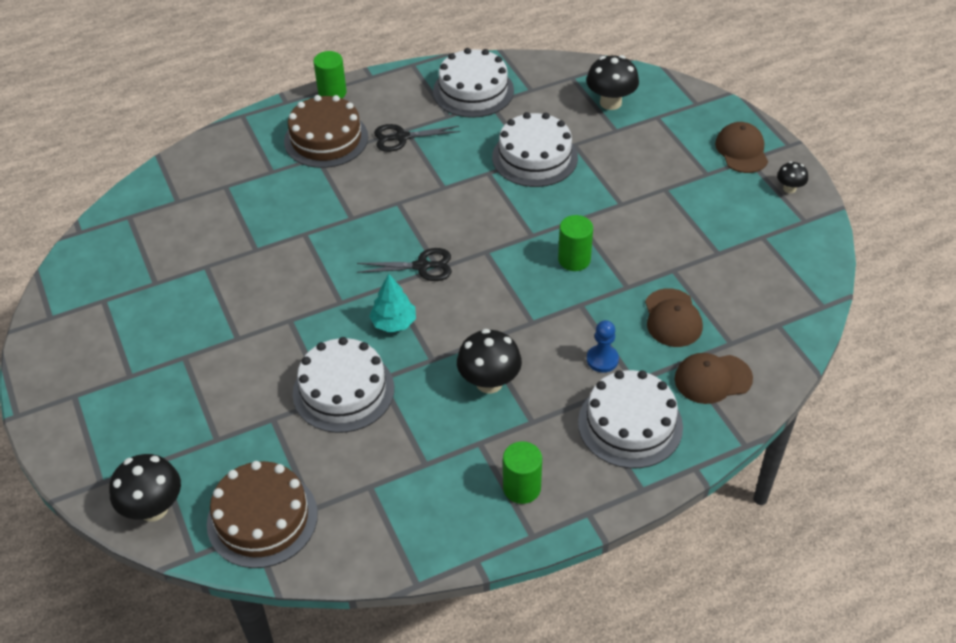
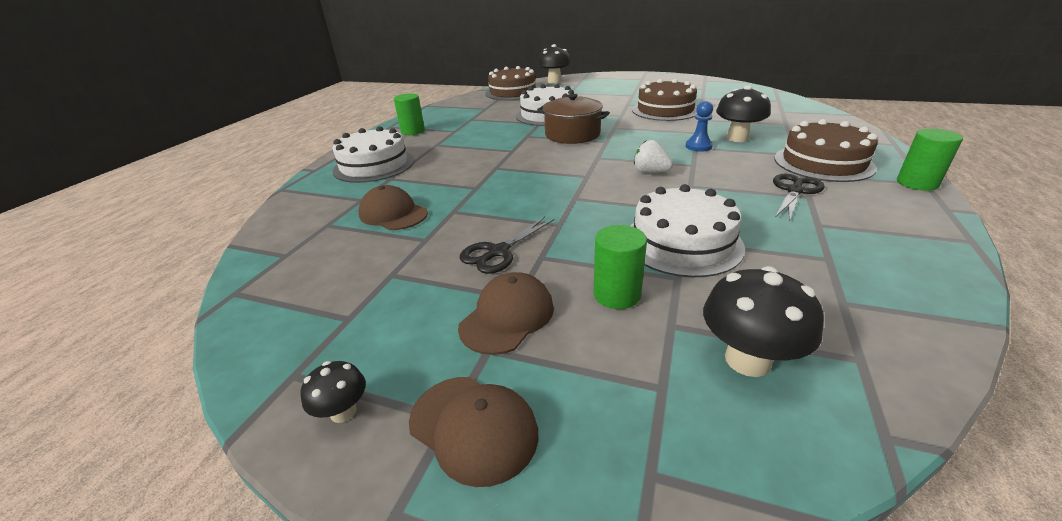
camera: 135 degrees right, 15 degrees down
black scissors [357,248,452,281] -> black scissors moved to [460,217,554,274]
turquoise tree [369,274,416,333] -> brown pot [537,94,610,144]
white cake [433,48,514,118] -> none
black mushroom [457,329,522,394] -> black mushroom moved to [716,85,771,142]
green cylinder [558,215,593,271] -> green cylinder moved to [593,225,647,309]
blue pawn [587,320,619,372] -> blue pawn moved to [685,101,713,152]
brown cap [674,353,753,404] -> brown cap moved to [458,272,554,355]
none -> brown cake [632,79,697,121]
none -> white strawberry [634,140,673,173]

